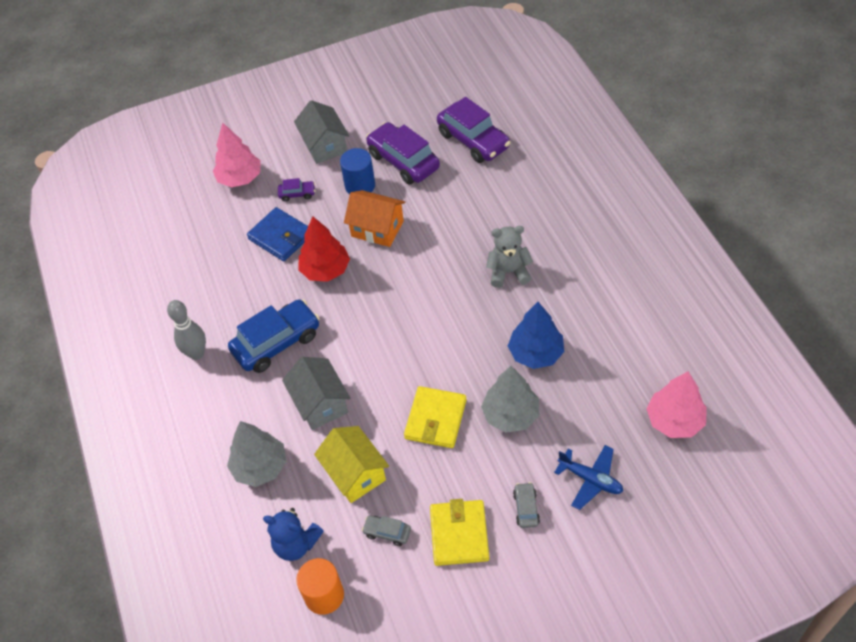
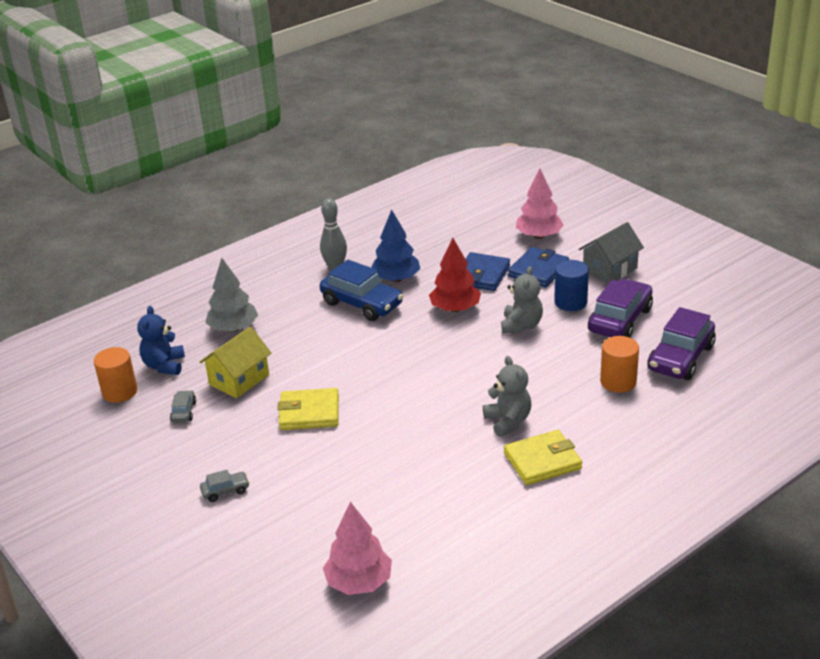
camera: 70 degrees right, 20 degrees down
purple car [278,178,315,202] -> blue wallet [508,247,569,287]
grey house [282,357,350,430] -> none
orange house [344,190,406,247] -> grey teddy bear [501,266,543,333]
yellow wallet [430,499,489,566] -> yellow wallet moved to [504,430,582,485]
grey tree [481,366,539,433] -> none
blue tree [508,302,564,369] -> blue tree moved to [371,209,420,282]
blue plane [554,445,623,510] -> none
none -> orange cylinder [600,336,639,393]

